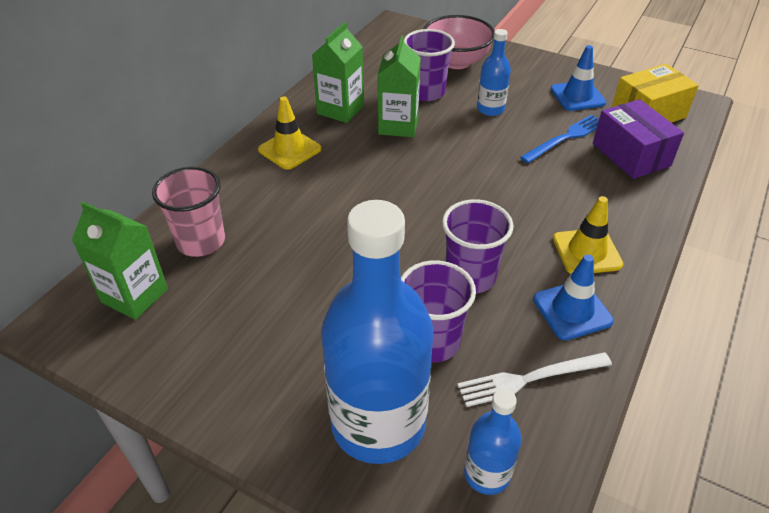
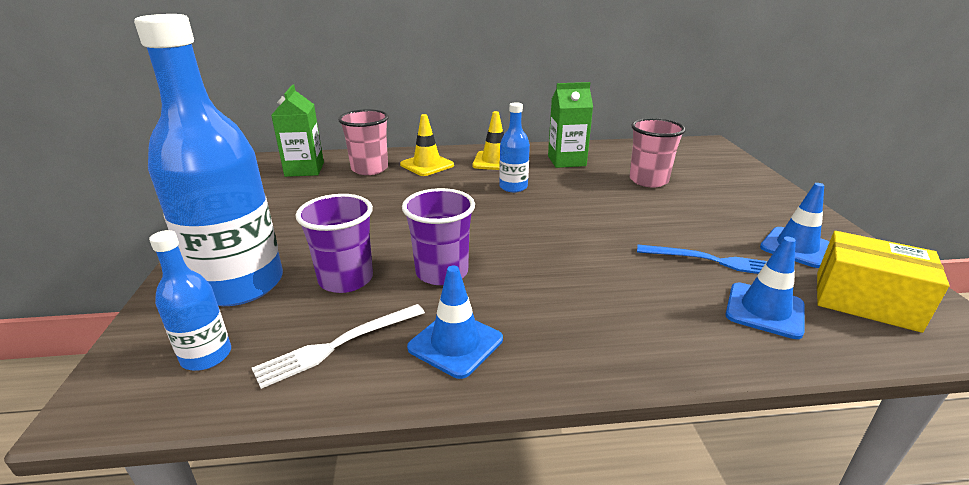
camera: 55 degrees right, 15 degrees down
green carton [378,35,421,137] -> none
purple cup [403,29,455,101] -> pink cup [630,118,686,187]
pink bowl [424,15,495,69] -> none
white fork [457,352,612,407] -> white fork turned 75 degrees counterclockwise [252,304,425,389]
blue bottle [477,29,511,116] -> blue bottle moved to [499,102,530,192]
yellow traffic cone [553,196,623,274] -> yellow traffic cone moved to [400,114,454,176]
purple box [593,99,684,179] -> blue traffic cone [726,237,805,339]

